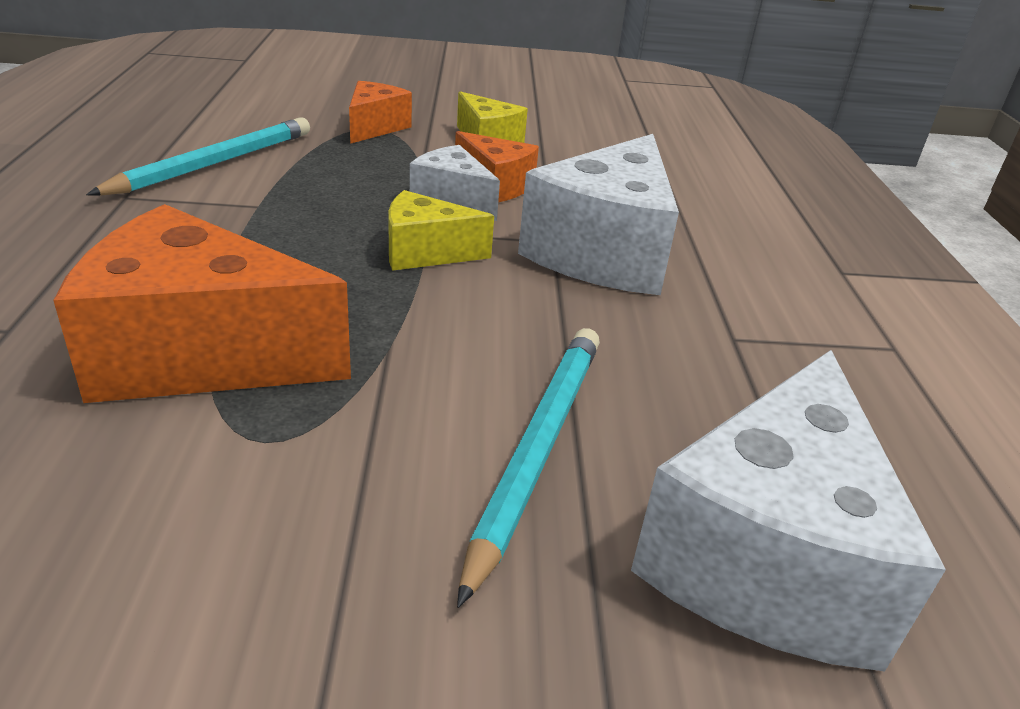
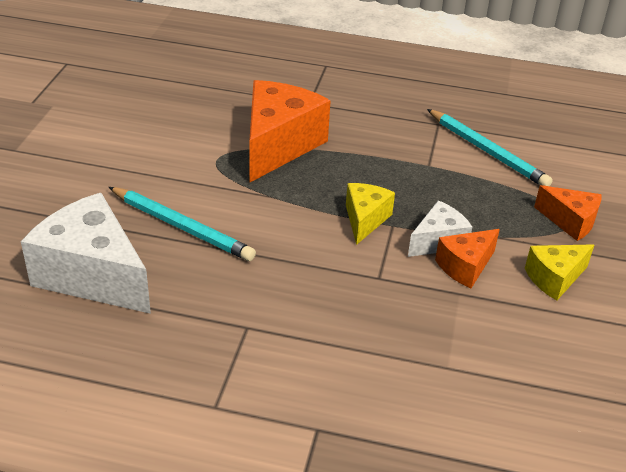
camera: 105 degrees right, 5 degrees up
white cheese [518,134,679,295] -> none

